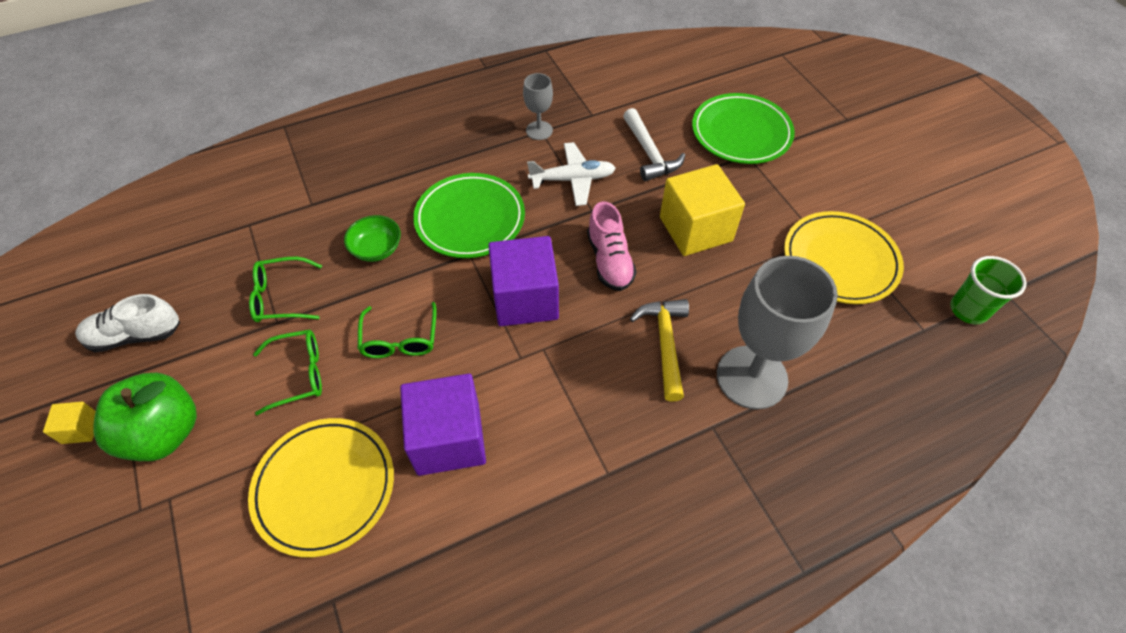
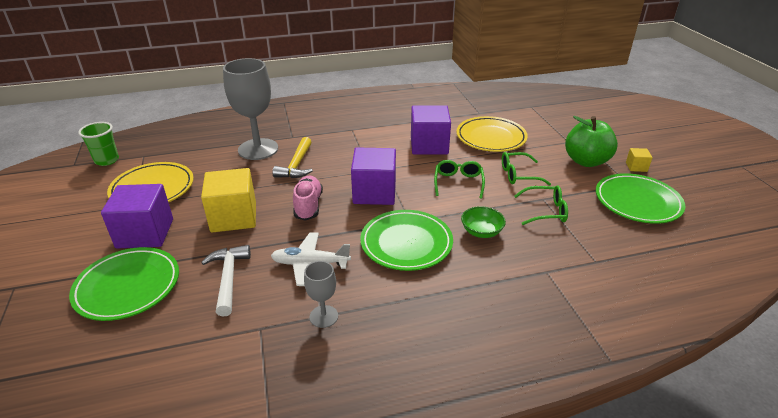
camera: 170 degrees left, 20 degrees down
white shoe [75,294,180,352] -> green plate [596,173,685,224]
none -> purple cube [101,184,173,249]

